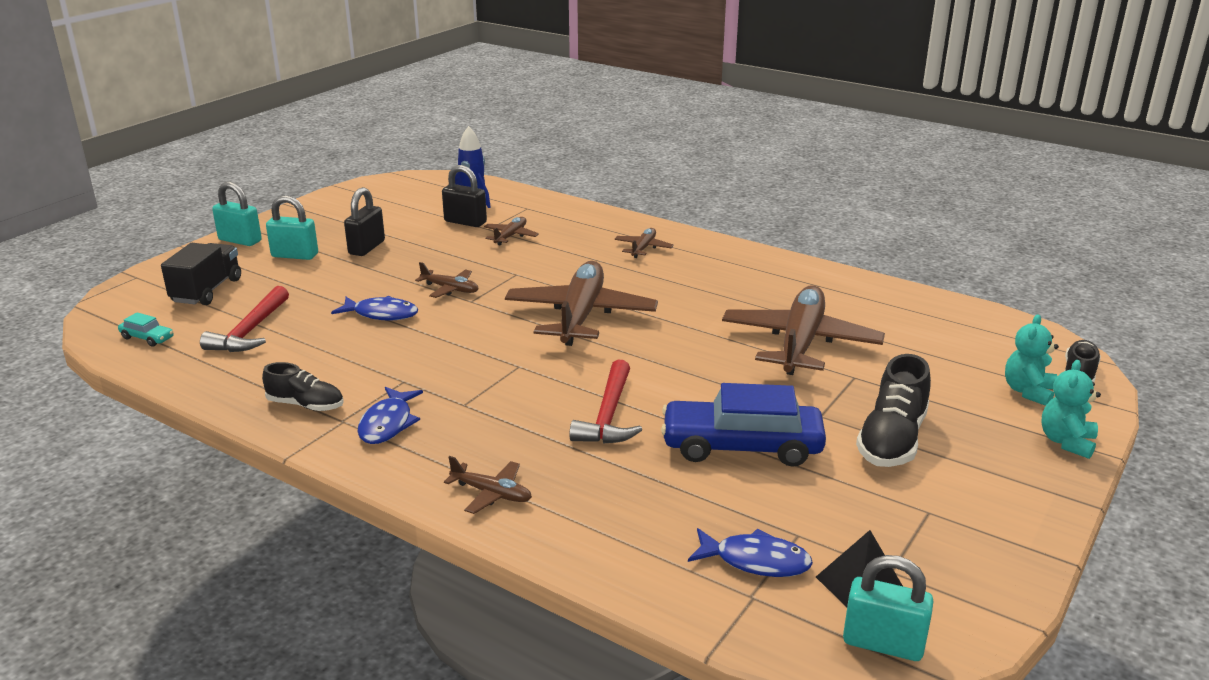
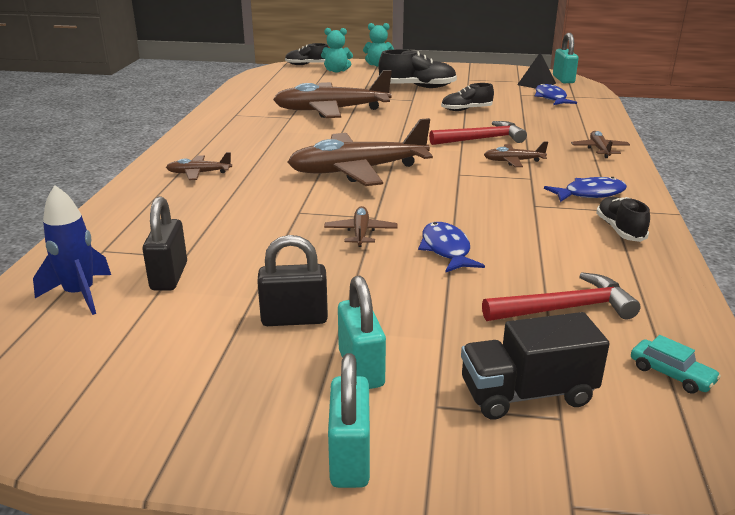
camera: 115 degrees left, 0 degrees up
turquoise car [118,312,174,347] -> turquoise car turned 135 degrees clockwise [631,335,721,394]
brown plane [484,217,539,245] -> brown plane moved to [484,142,548,167]
blue car [661,383,826,467] -> black shoe [441,83,494,111]

